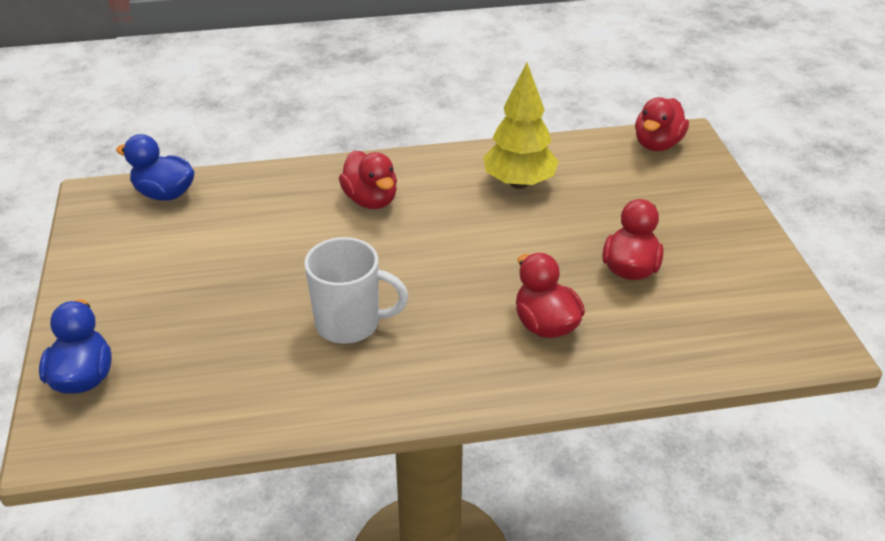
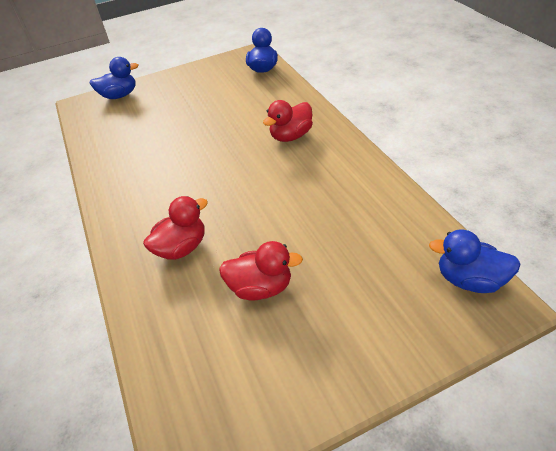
camera: 80 degrees right, 5 degrees up
white mug [304,237,408,344] -> none
yellow tree [483,62,559,189] -> none
red duck [635,97,689,151] -> blue duck [429,230,521,293]

